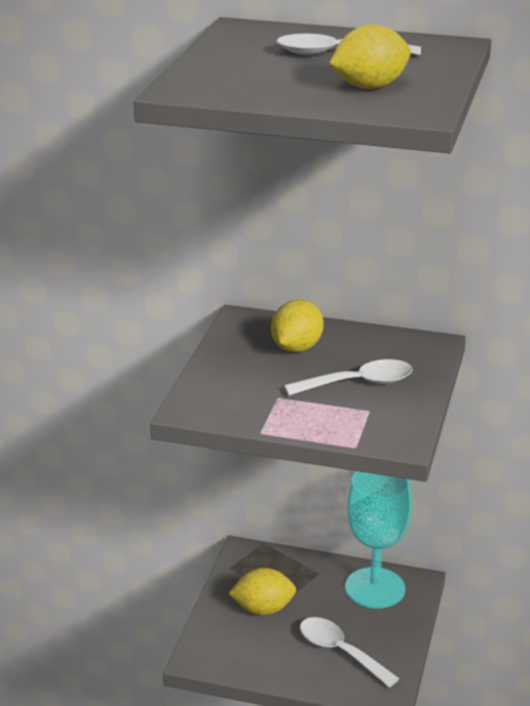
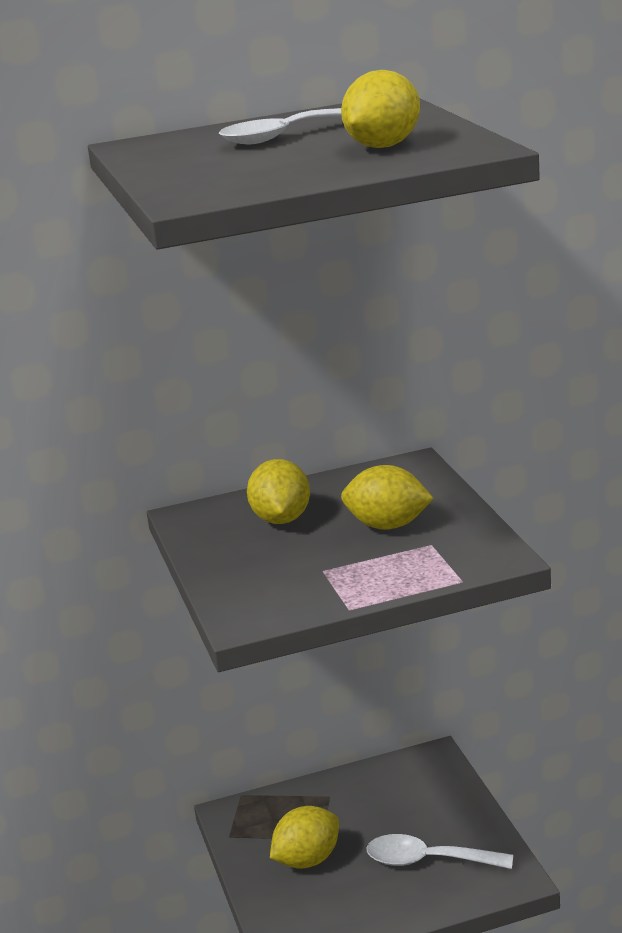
camera: 30 degrees left, 5 degrees down
white spoon [284,359,413,396] -> yellow lemon [341,465,434,530]
turquoise goblet [345,471,412,609] -> none

